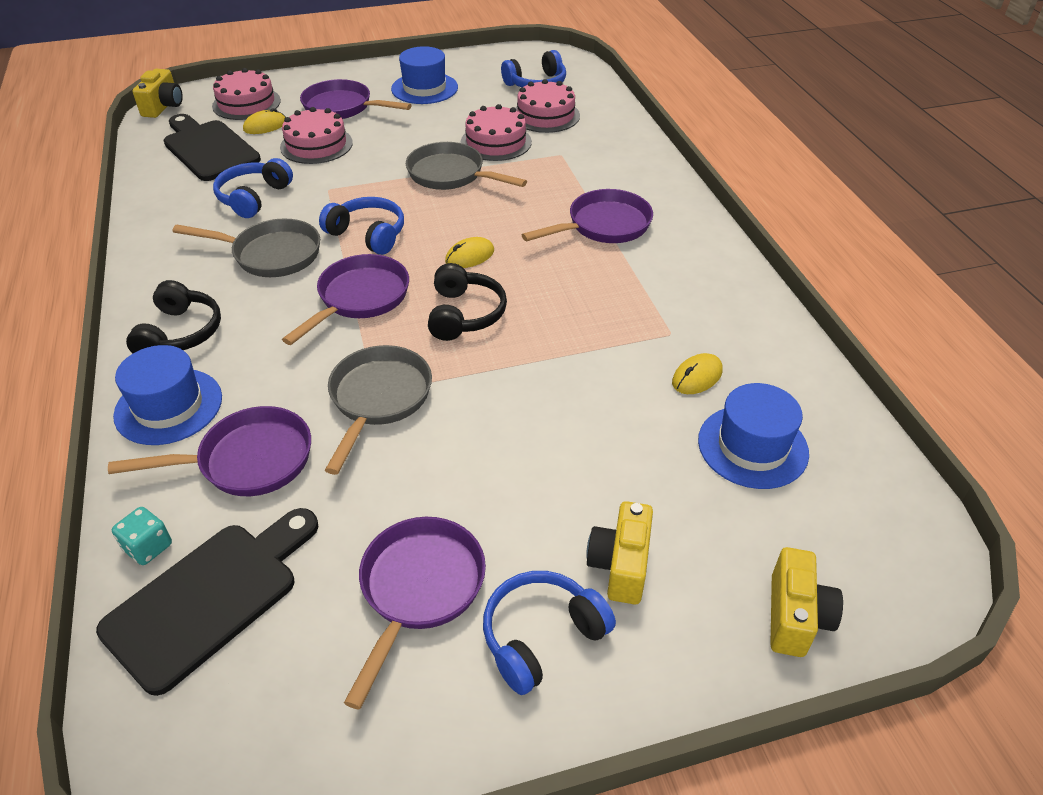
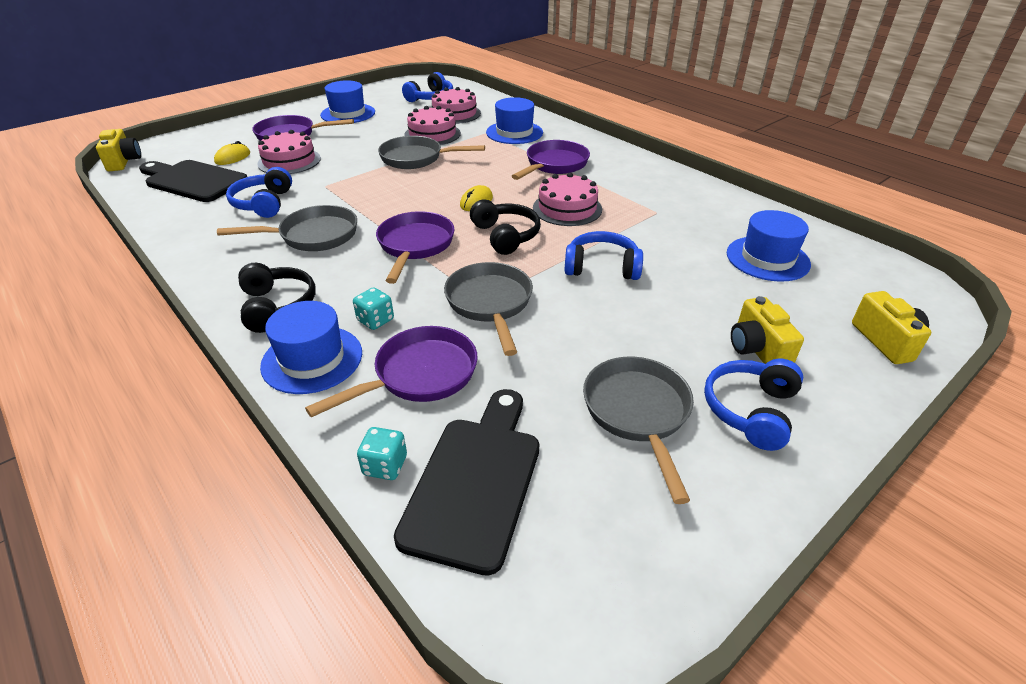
camera: 25 degrees left, 5 degrees down
pink cake [212,68,281,120] -> pink cake moved to [533,173,602,226]
blue headphones [319,197,404,255] -> blue headphones moved to [564,231,643,280]
purple pan [344,517,486,710] -> grey pan [583,357,694,504]
yellow mouse [672,353,723,394] -> none
none -> turquoise dice [353,287,394,330]
none -> blue hat [486,97,543,144]

